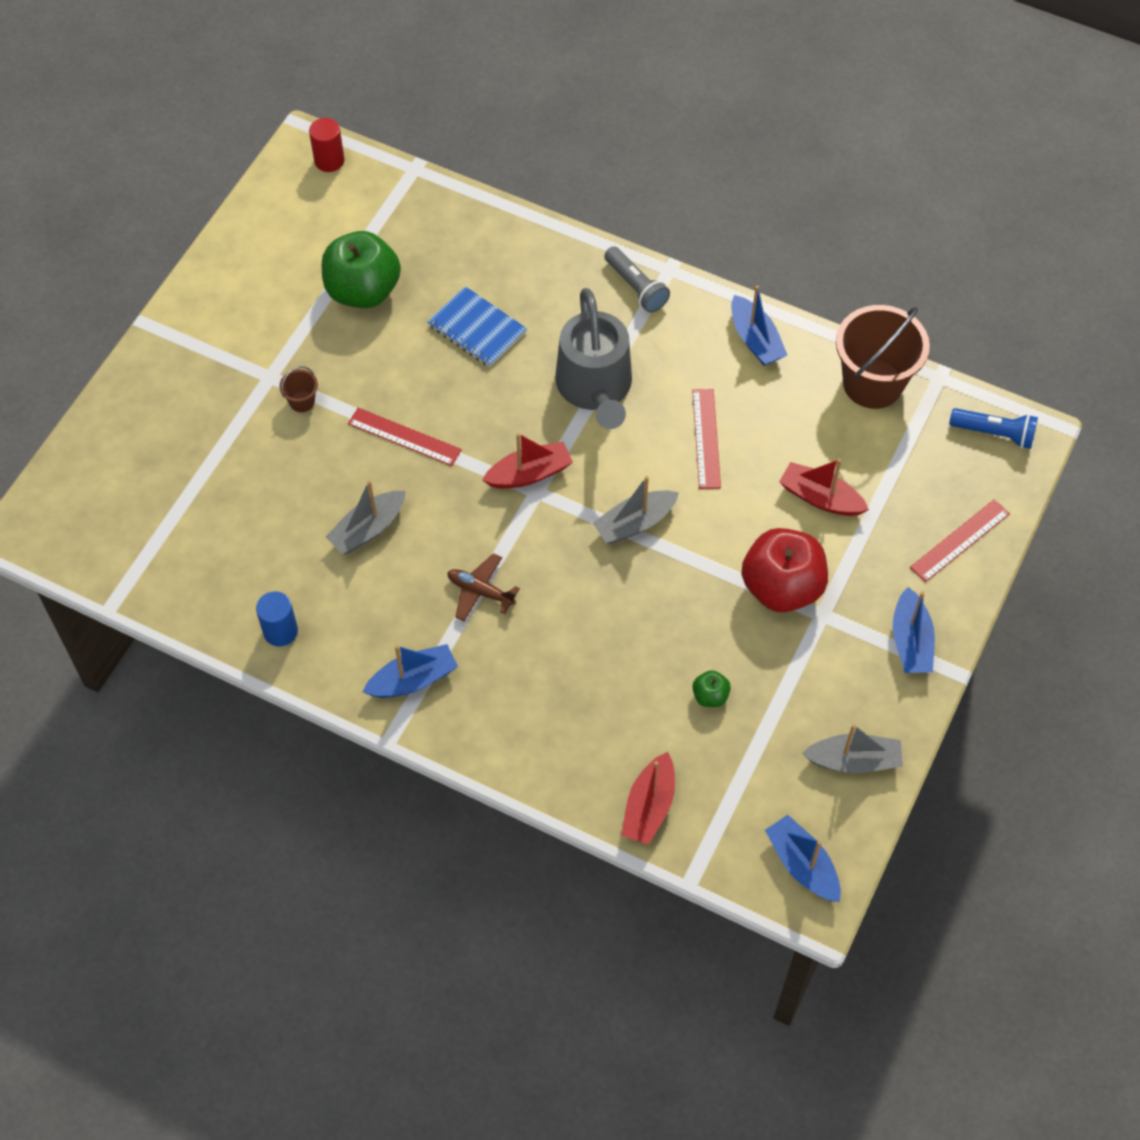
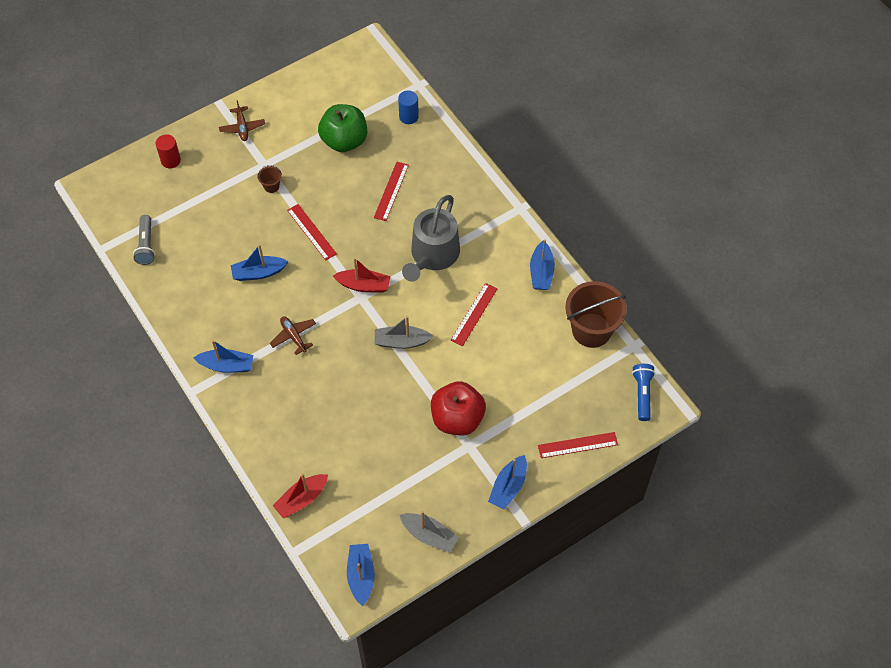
camera: 30 degrees right, 0 degrees up
blue cylinder [256,591,298,646] -> blue cylinder moved to [398,90,419,124]
red cylinder [309,118,344,172] -> red cylinder moved to [156,134,181,168]
grey boat [326,480,406,554] -> blue boat [231,244,289,281]
blue notebook [427,286,527,367] -> red ruler [374,162,409,221]
grey flashlight [604,246,670,313] -> grey flashlight moved to [133,215,155,265]
green apple [692,670,731,707] -> none
red boat [779,459,869,516] -> none
blue flashlight [949,408,1038,449] -> blue flashlight turned 135 degrees counterclockwise [632,364,655,421]
none -> brown plane [219,100,265,141]

